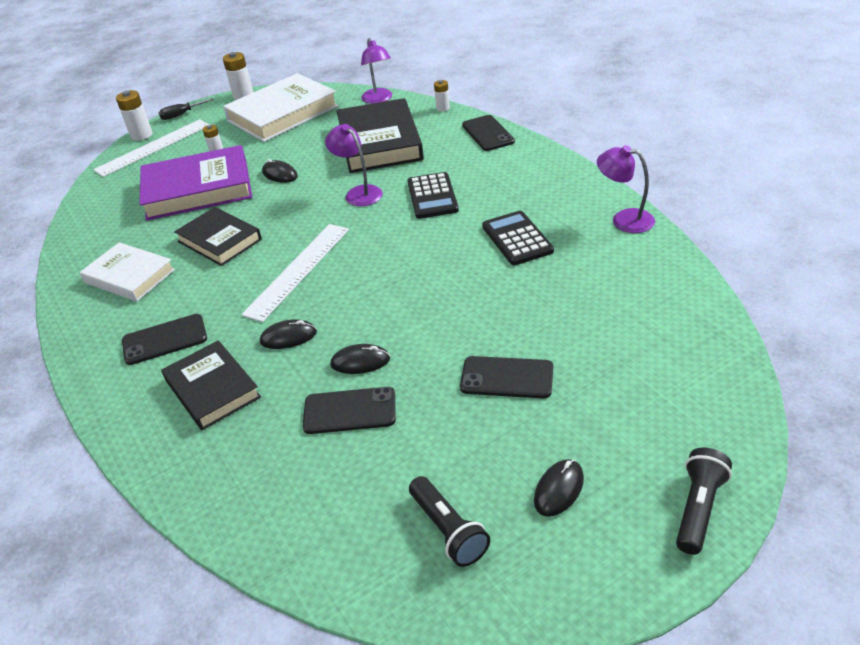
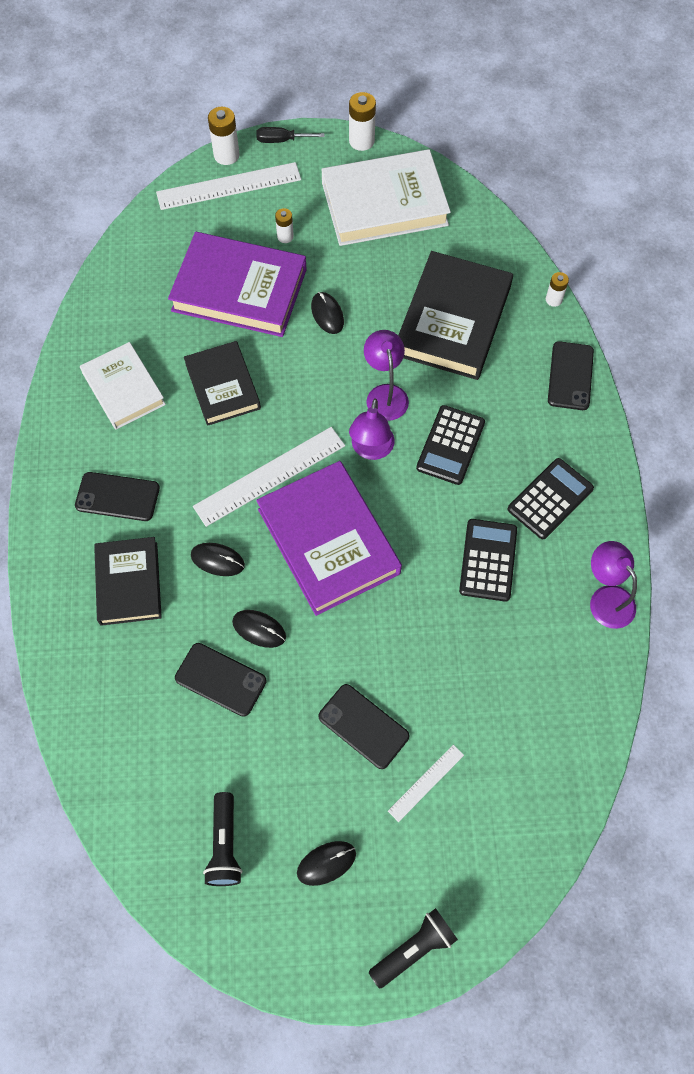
camera: 25 degrees right, 25 degrees up
purple lamp [361,38,392,104] -> purple lamp moved to [349,398,395,460]
none -> purple book [256,461,402,616]
none -> white ruler [388,745,464,822]
none -> black calculator [508,458,594,539]

